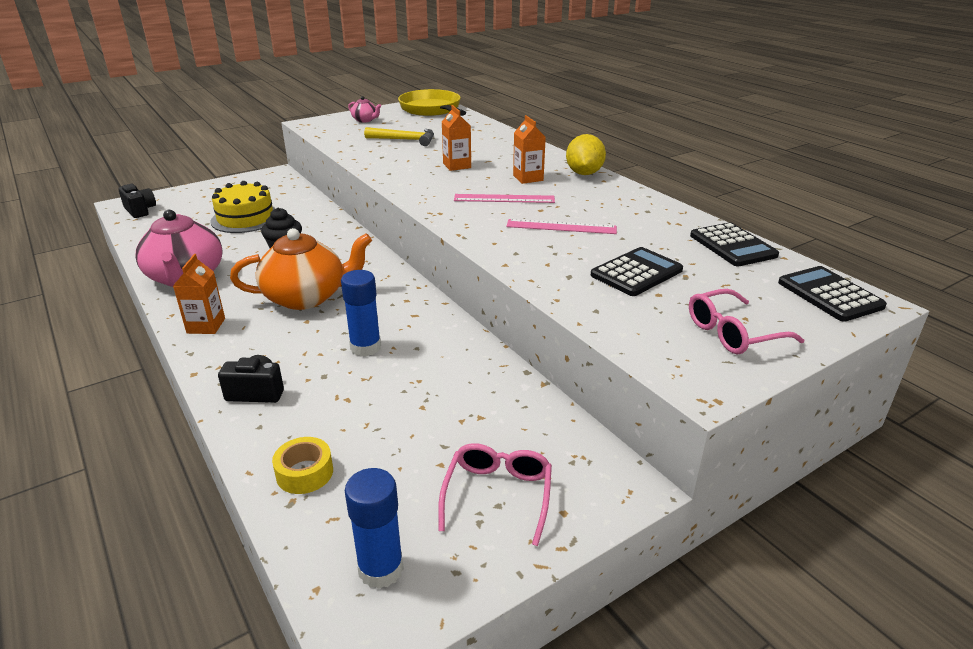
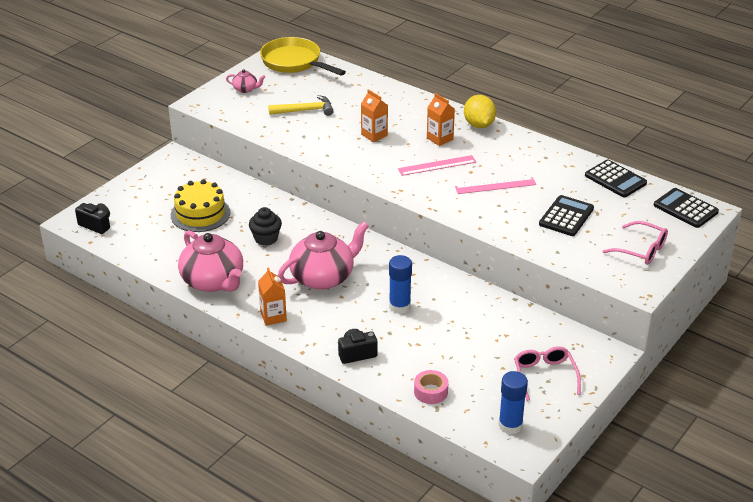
camera: 20 degrees left, 5 degrees up
orange teapot [230,228,372,310] -> pink teapot [278,221,369,290]
yellow tape [272,437,333,494] -> pink tape [414,370,448,404]
pink glasses [689,289,804,354] -> pink glasses turned 105 degrees counterclockwise [602,221,668,265]

